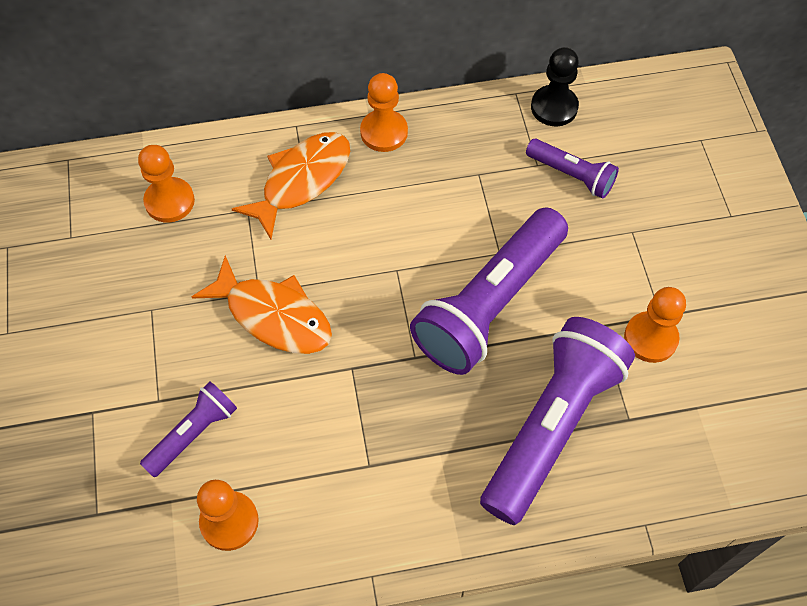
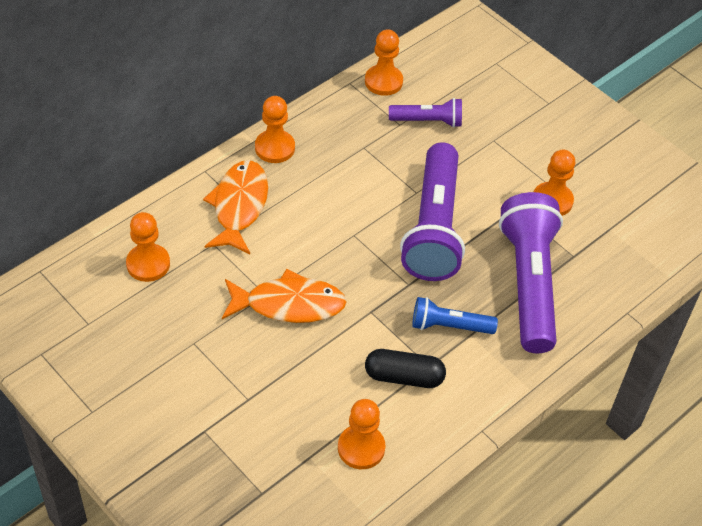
camera: 35 degrees left, 10 degrees down
purple flashlight [140,381,237,477] -> none
black pawn [531,47,579,126] -> orange pawn [365,30,403,96]
none -> black capsule [365,349,446,388]
none -> blue flashlight [412,297,498,334]

